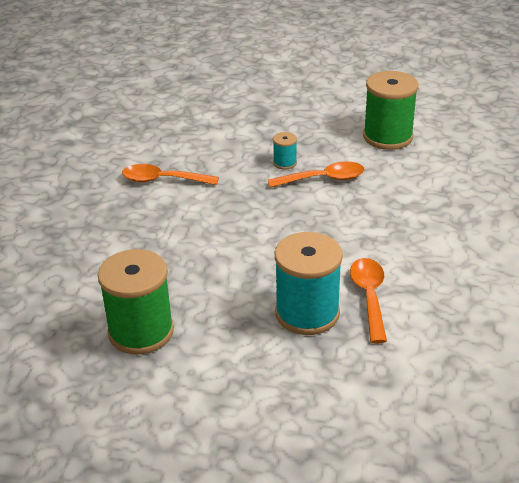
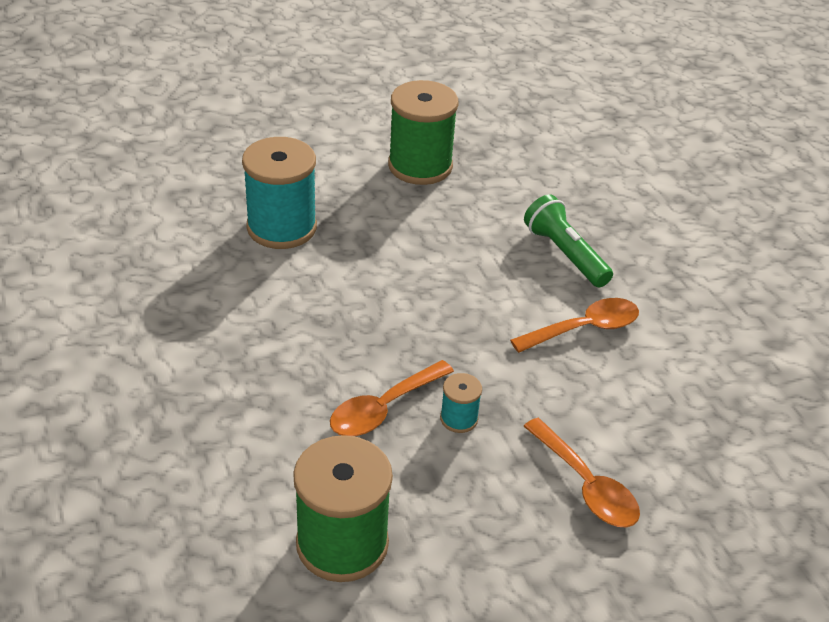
camera: 145 degrees right, 5 degrees up
orange spoon [350,258,387,343] -> orange spoon moved to [523,418,640,527]
none -> green flashlight [524,194,613,287]

